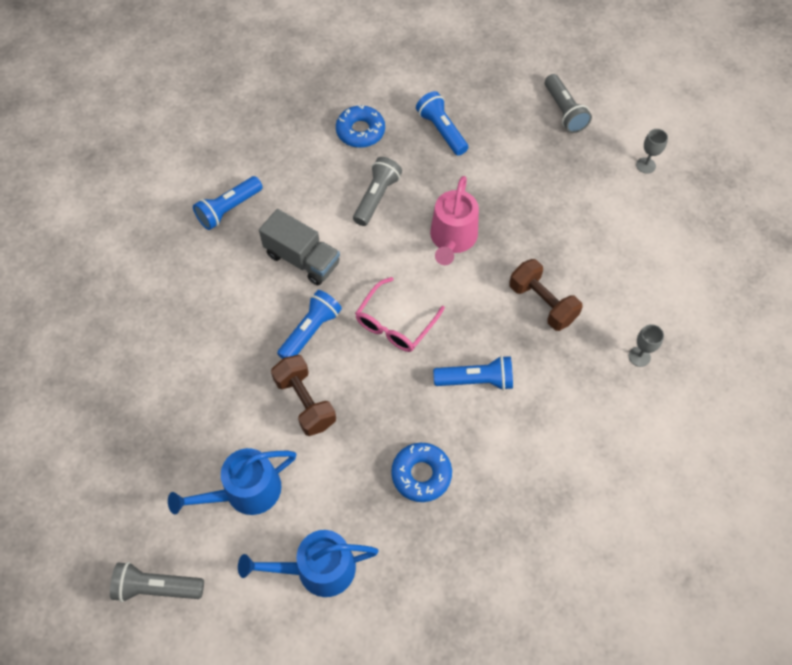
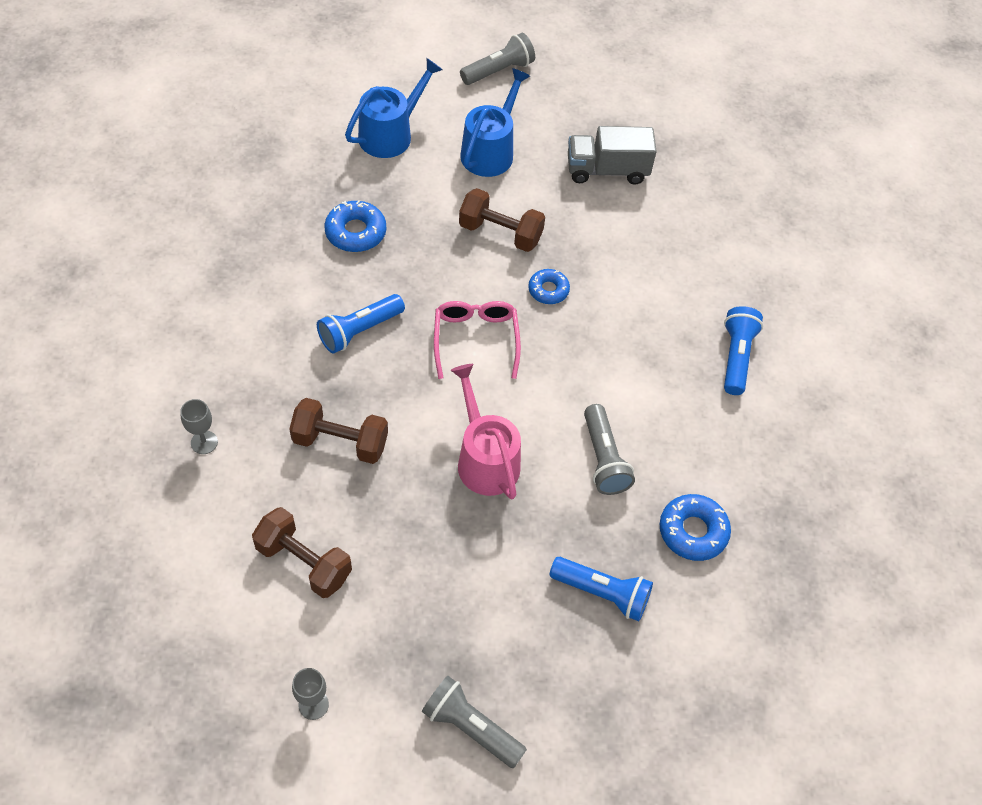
camera: 140 degrees right, 5 degrees down
grey truck [259,209,340,285] -> grey truck moved to [568,126,657,185]
blue flashlight [277,290,342,359] -> blue donut [528,269,570,304]
none -> brown dumbbell [252,507,352,598]

